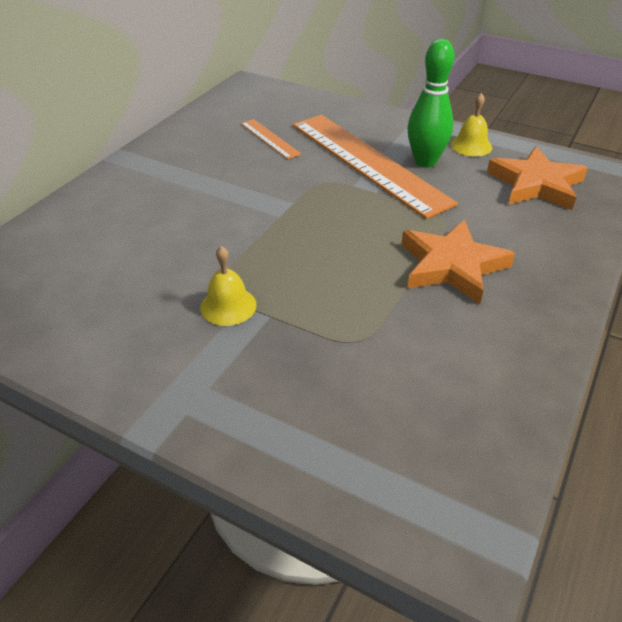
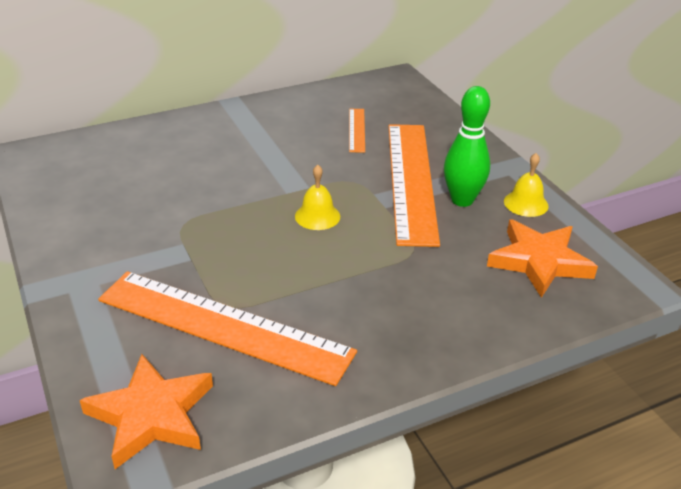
camera: 35 degrees right, 5 degrees down
yellow bell [200,246,257,326] -> yellow bell moved to [295,165,340,230]
orange star [401,220,515,304] -> orange star moved to [80,354,213,469]
none -> orange ruler [98,271,357,386]

